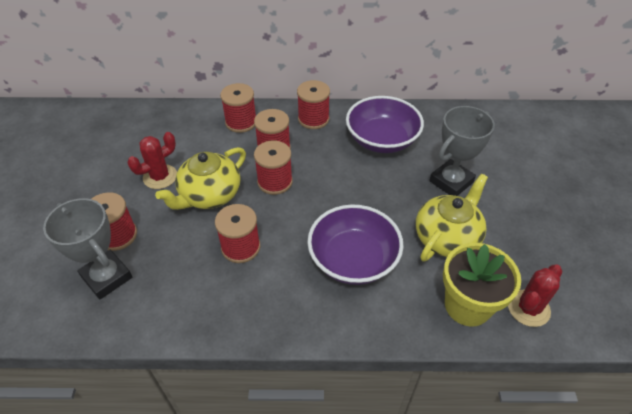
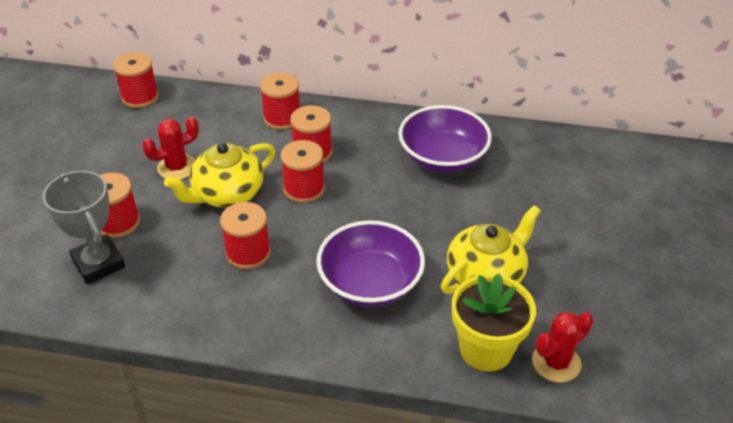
camera: 10 degrees right, 5 degrees down
red spool [297,80,330,129] -> red spool moved to [113,52,159,108]
grey trophy [429,106,495,196] -> none

